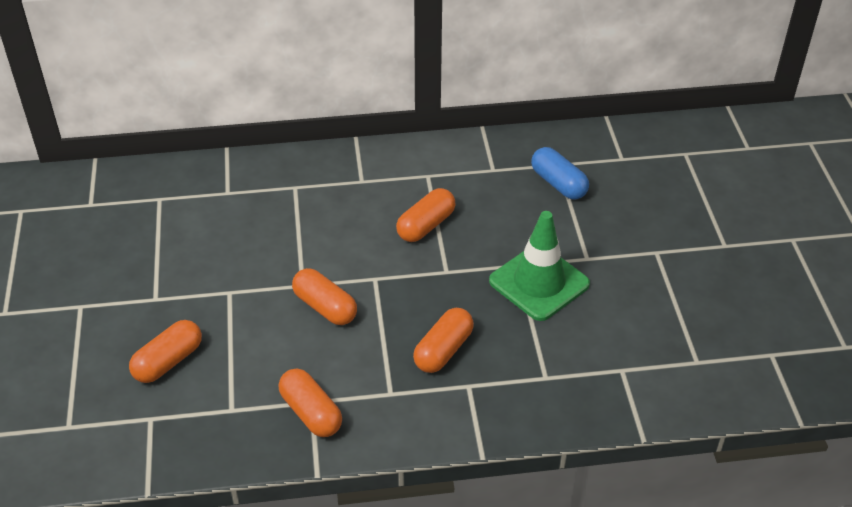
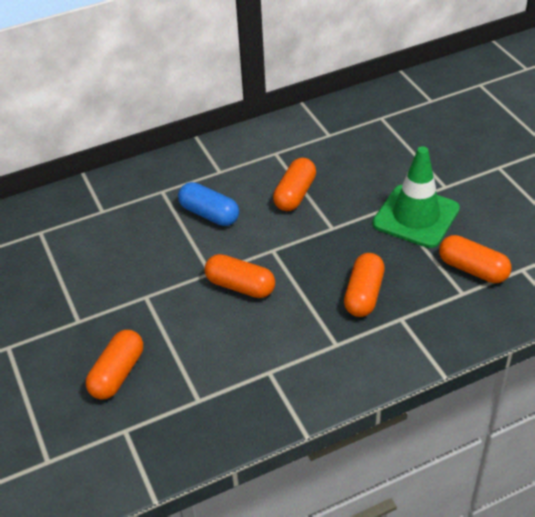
camera: 15 degrees left, 0 degrees up
orange capsule [279,368,342,437] -> orange capsule moved to [439,235,511,283]
blue capsule [531,147,589,199] -> blue capsule moved to [178,182,239,226]

